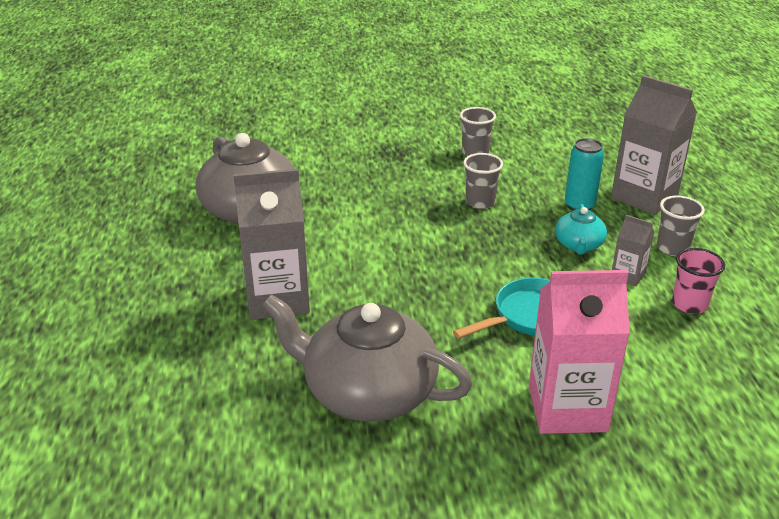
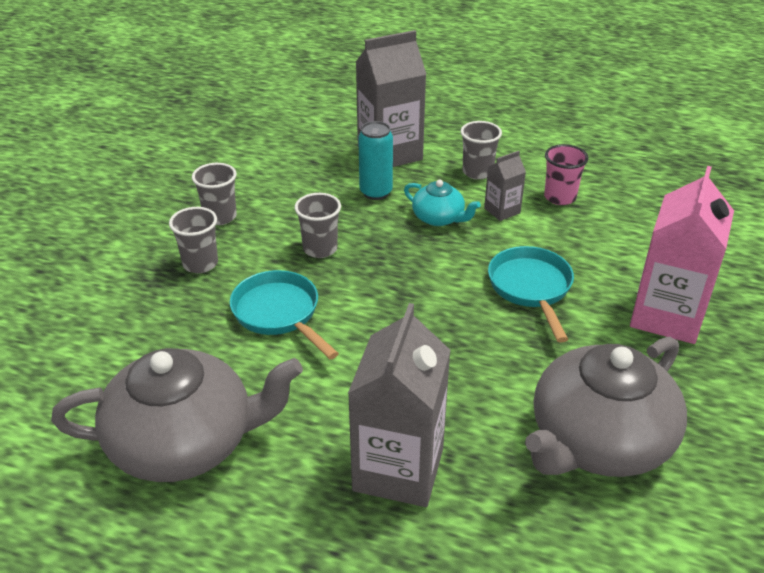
camera: 65 degrees left, 5 degrees up
none -> grey cup [169,207,218,273]
none -> turquoise pan [230,270,339,359]

